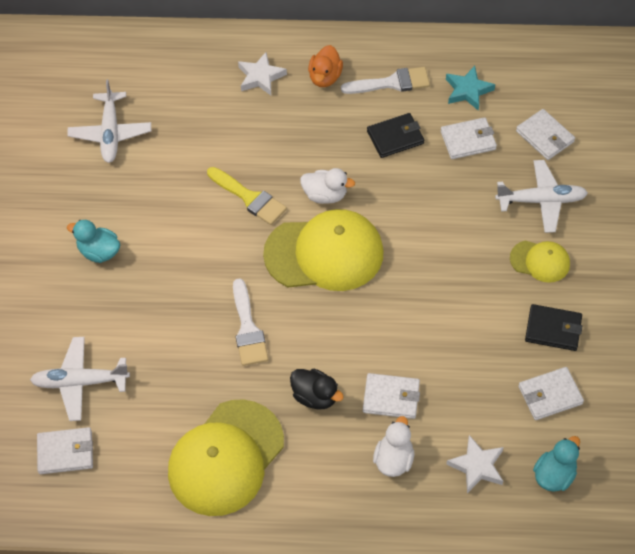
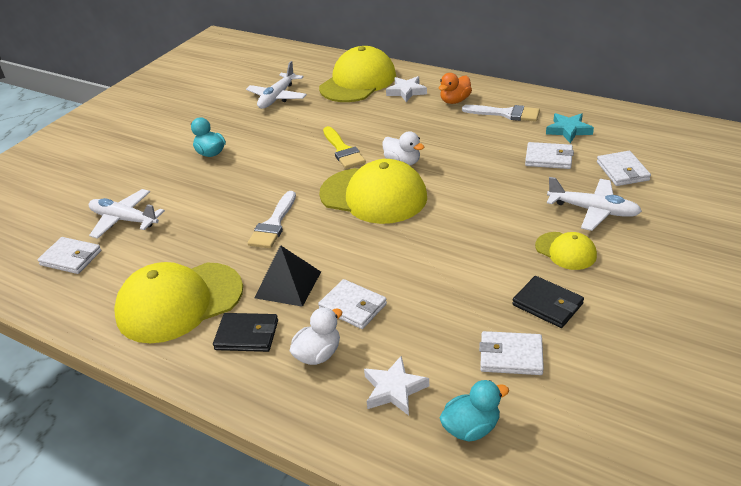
camera: 30 degrees right, 20 degrees down
black duck [290,369,344,409] -> black pyramid [254,245,321,307]
black wallet [367,113,424,158] -> black wallet moved to [213,313,278,352]
none -> yellow cap [319,46,396,102]

